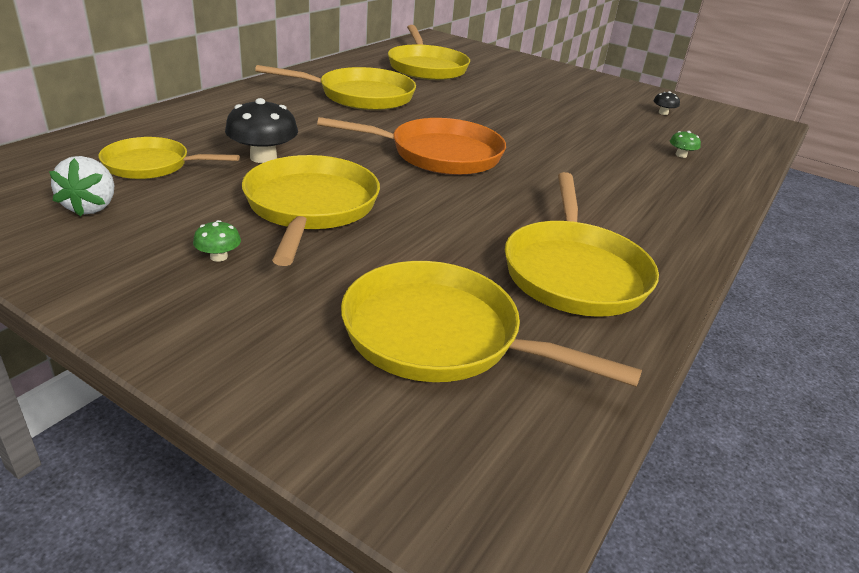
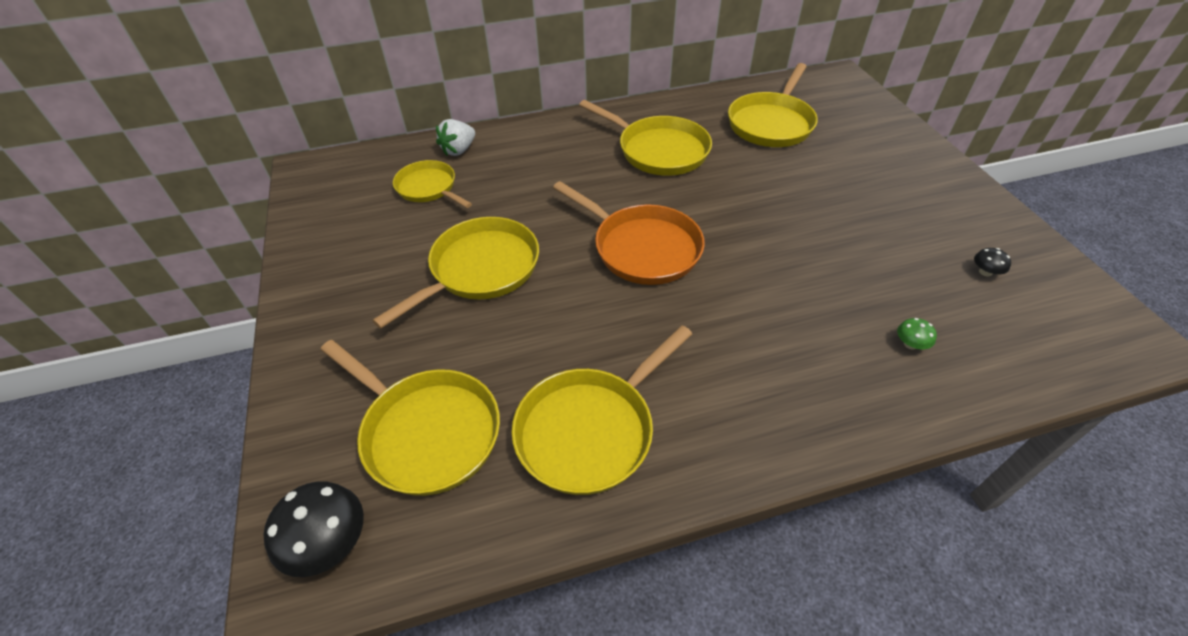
camera: 45 degrees right, 15 degrees up
white strawberry [49,156,114,217] -> white strawberry moved to [436,119,475,156]
green mushroom [193,220,241,262] -> none
black mushroom [225,98,298,163] -> black mushroom moved to [263,481,364,577]
yellow pan [341,261,642,387] -> yellow pan turned 150 degrees clockwise [320,340,500,496]

